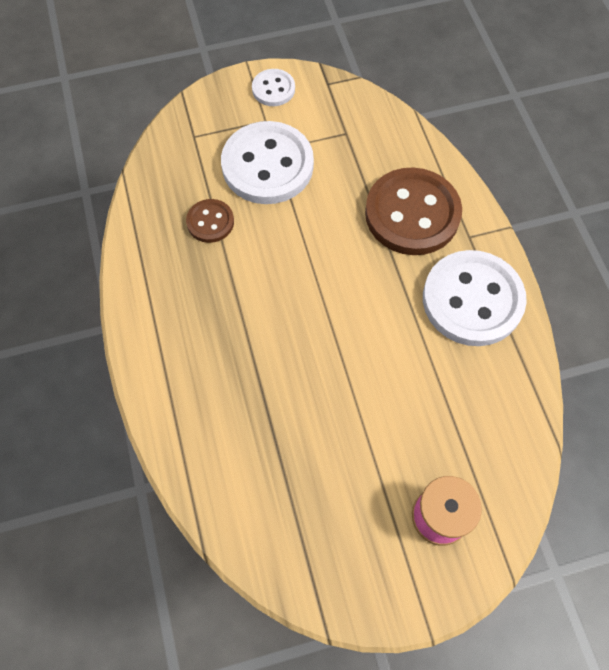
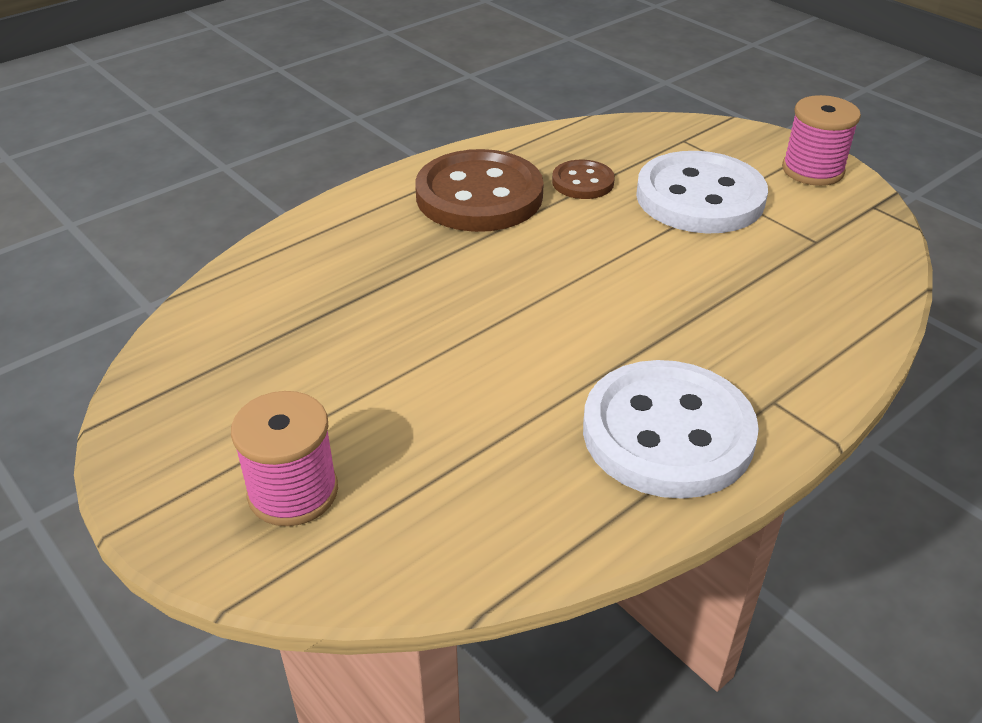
camera: 65 degrees right, 25 degrees down
white button [252,69,295,106] -> pink spool [782,95,861,186]
brown button [365,168,462,255] -> brown button moved to [415,149,544,232]

